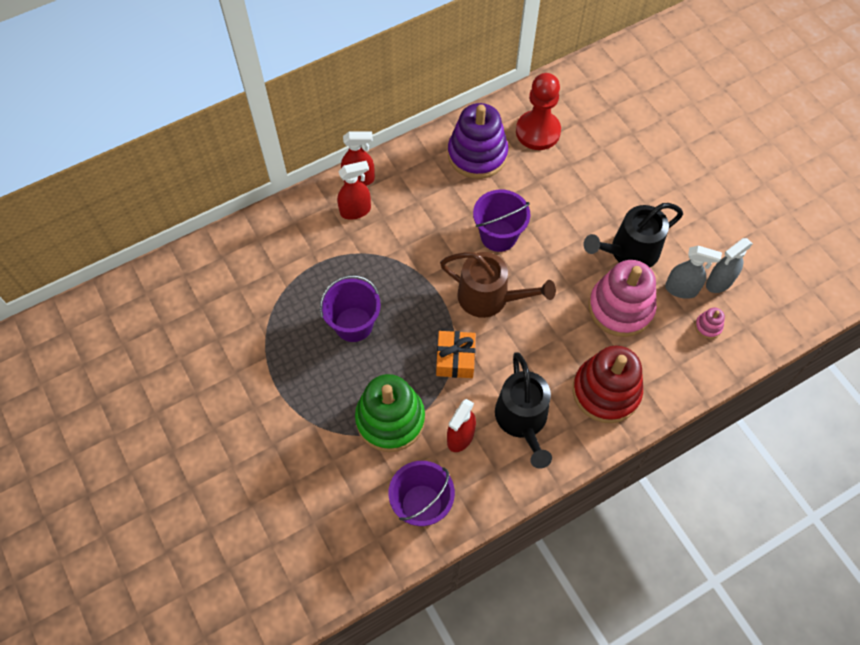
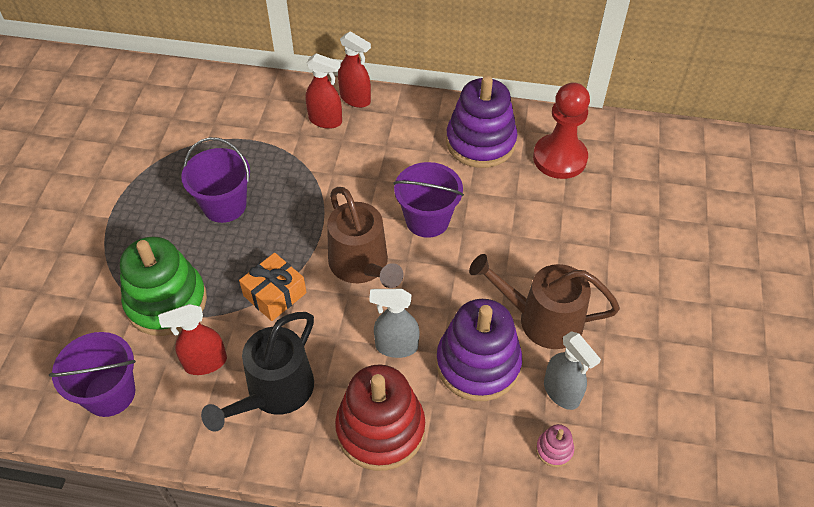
camera: 40 degrees right, 10 degrees down
black watering can [584,203,683,267] -> brown watering can [469,254,620,349]
pink stacking toy [589,260,657,337] -> purple stacking toy [436,299,522,401]
grey spray bottle [706,238,753,293] -> grey spray bottle moved to [369,289,420,358]

